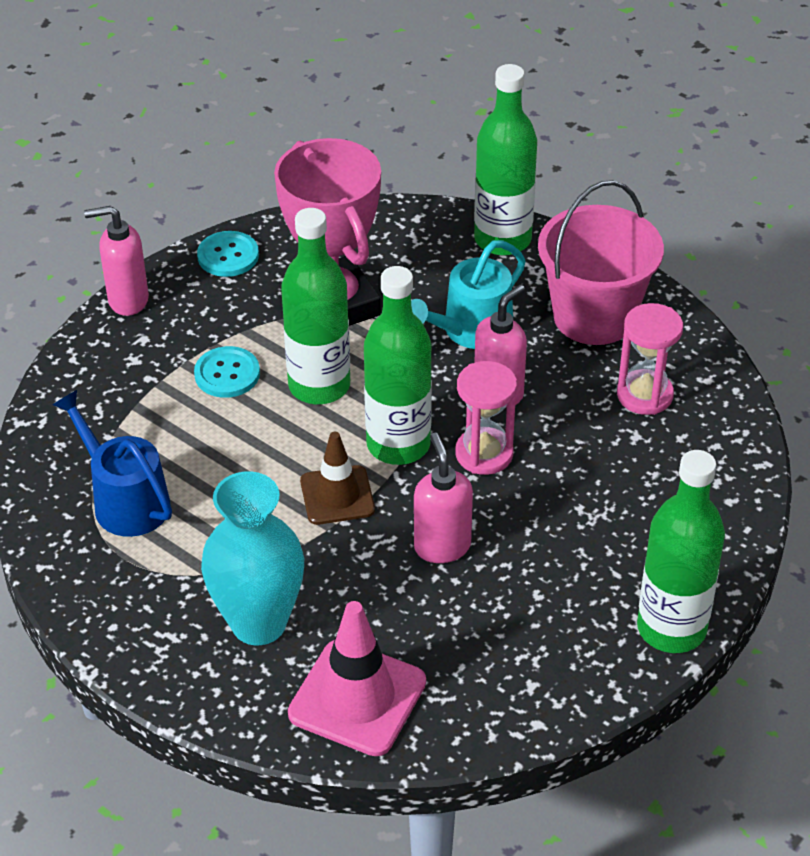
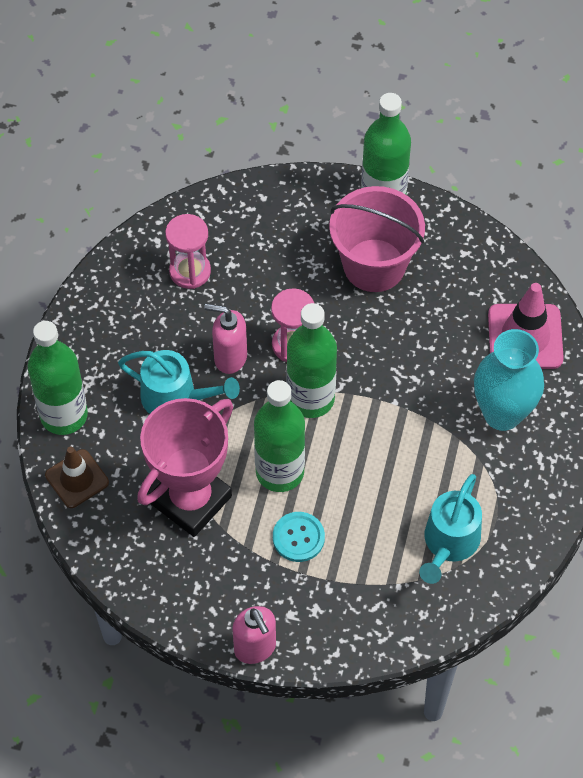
camera: 115 degrees left, 15 degrees up
blue watering can [52,390,172,537] -> turquoise watering can [419,474,482,584]
turquoise button [197,231,259,277] -> none
brown traffic cone [300,432,375,525] -> brown traffic cone moved to [45,446,109,508]
pink soap dispenser [414,433,473,563] -> none
pink bucket [538,180,664,345] -> pink bucket moved to [329,186,425,292]

